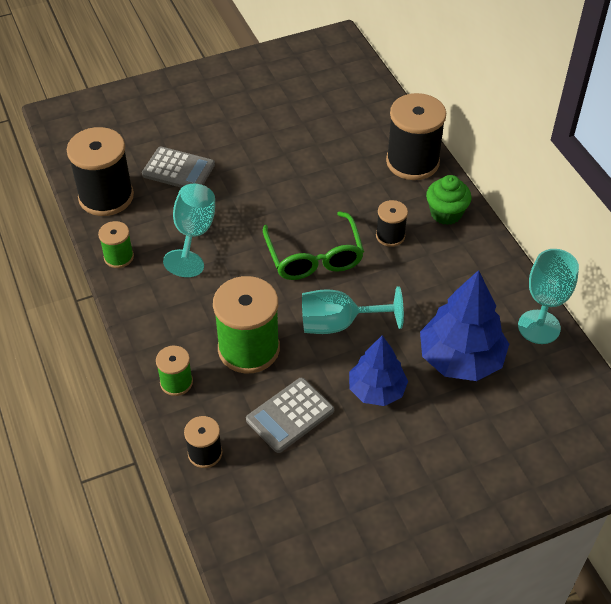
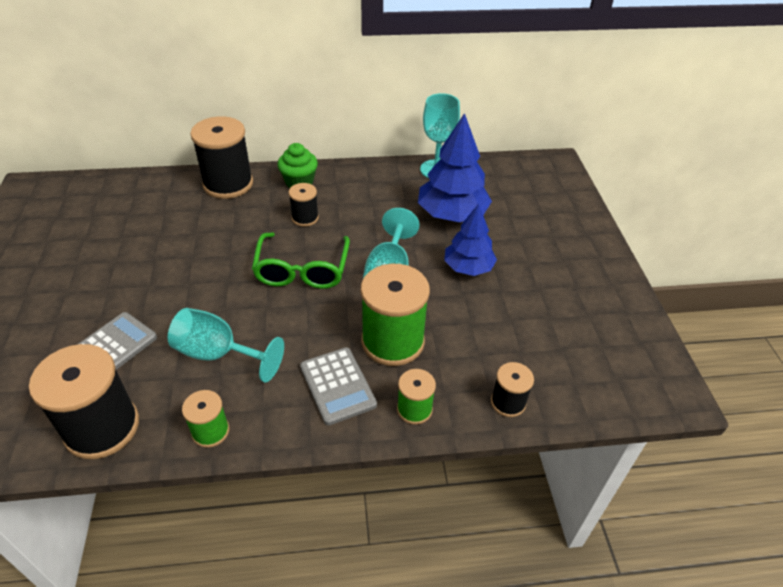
camera: 75 degrees left, 5 degrees down
grey calculator [246,378,334,453] -> grey calculator moved to [300,347,377,425]
green glasses [263,211,364,280] -> green glasses turned 90 degrees clockwise [252,232,350,289]

